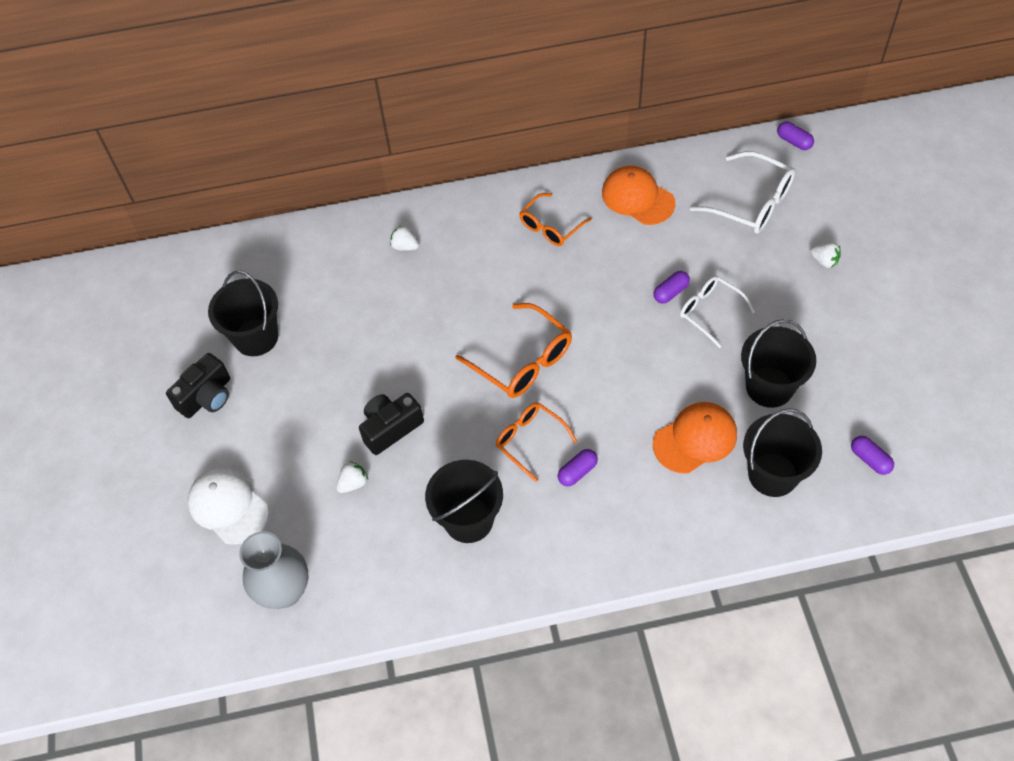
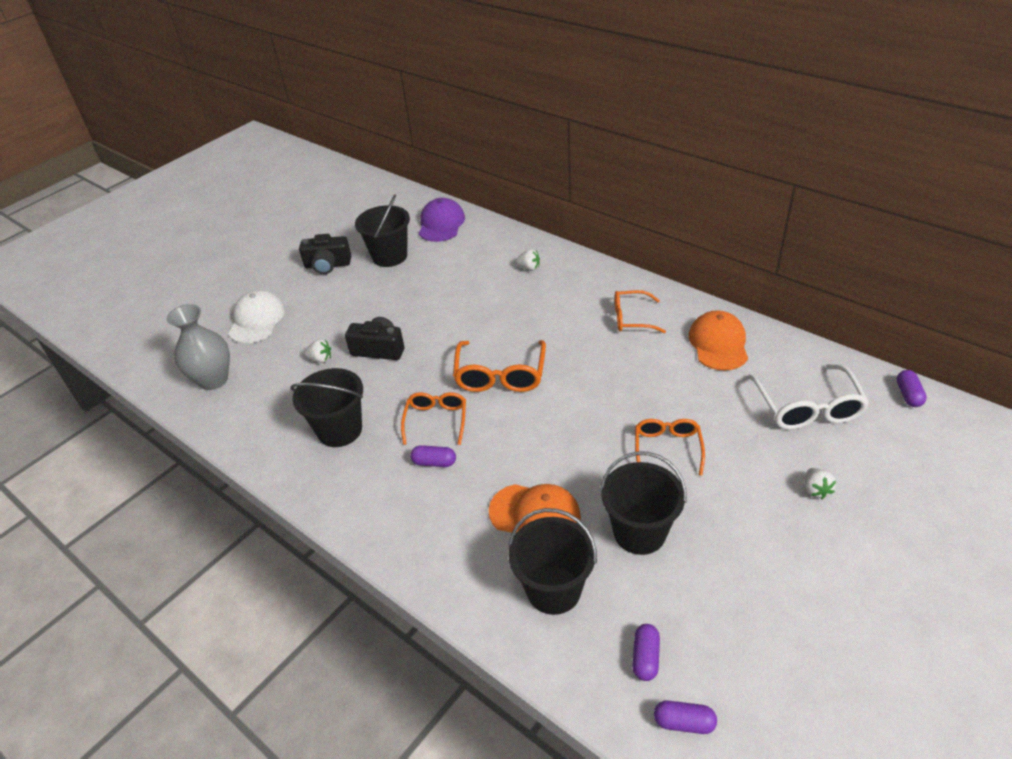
camera: 50 degrees right, 15 degrees down
white strawberry [390,225,419,251] -> white strawberry turned 120 degrees clockwise [515,249,540,271]
purple capsule [654,271,690,304] -> purple capsule moved to [654,701,717,734]
white glasses [680,276,755,348] -> orange glasses [635,419,705,476]
none -> purple cap [419,198,465,242]

